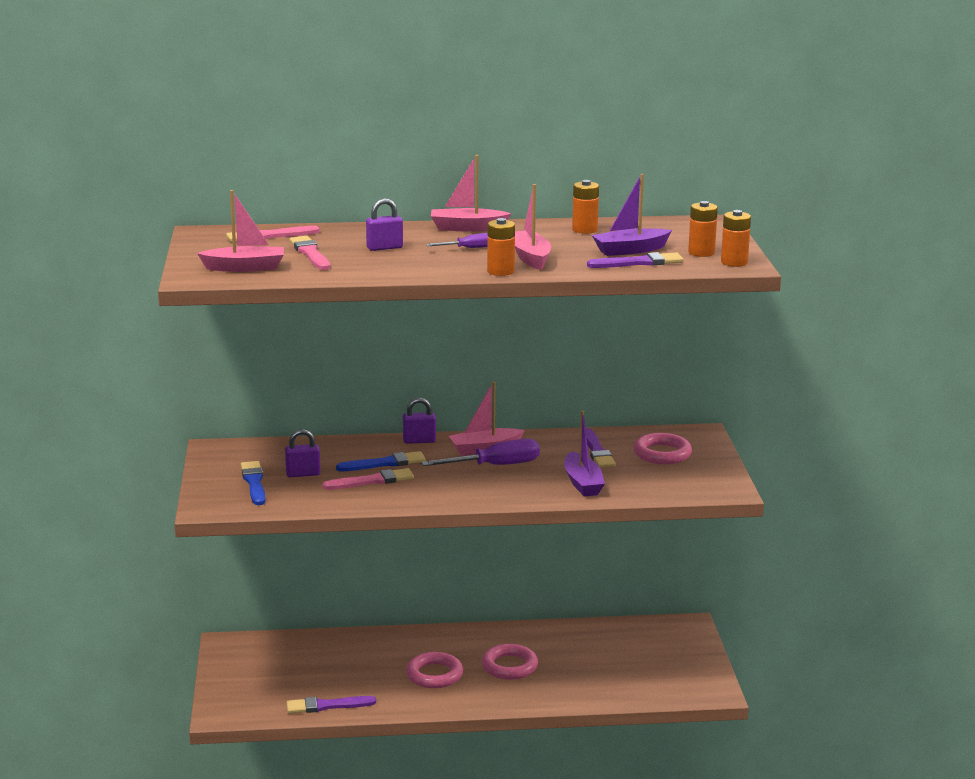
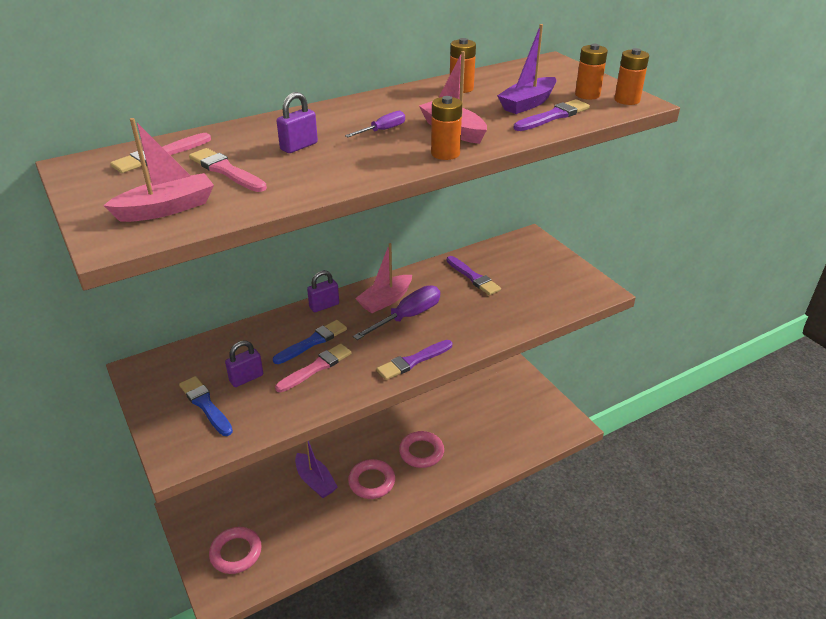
camera: 25 degrees left, 15 degrees up
purple brush [287,696,376,713] -> purple brush moved to [376,340,452,380]
pink boat [431,155,511,232] -> none
purple boat [564,411,605,497] -> purple boat moved to [295,441,338,498]
pink ring [633,433,692,464] -> pink ring moved to [209,527,262,574]

